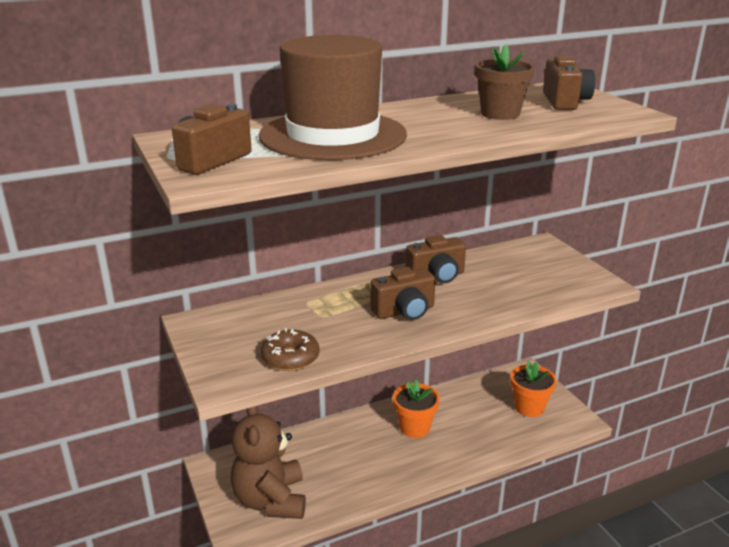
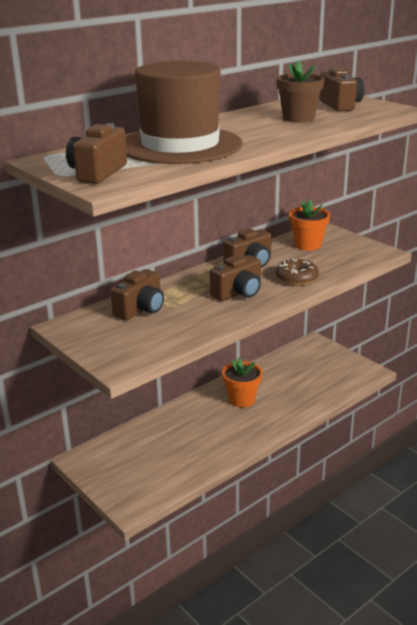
camera: 15 degrees left, 0 degrees up
brown teddy bear [231,406,306,519] -> none
brown donut [261,328,319,371] -> brown donut moved to [276,258,319,286]
orange flower pot [511,361,557,417] -> orange flower pot moved to [289,199,330,251]
none -> brown camera [111,269,164,321]

